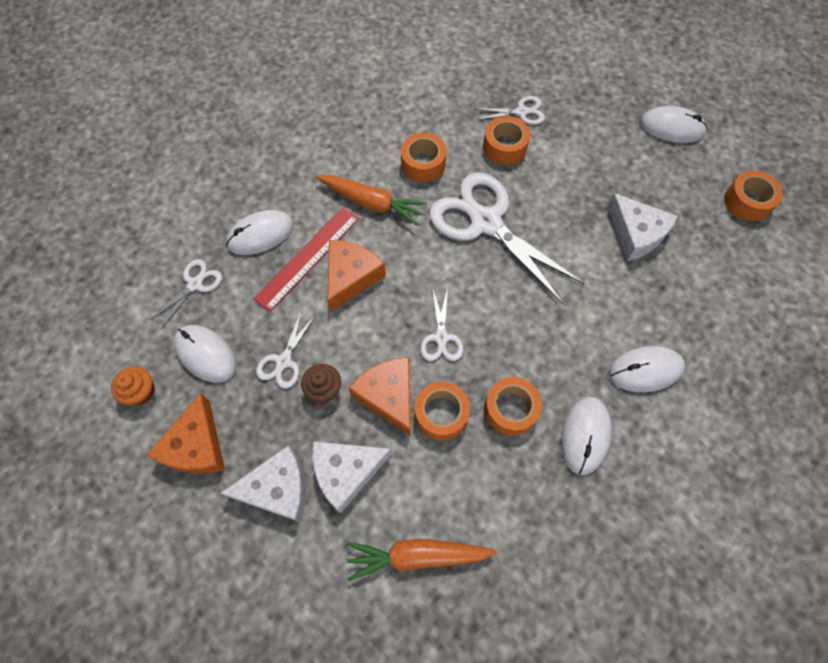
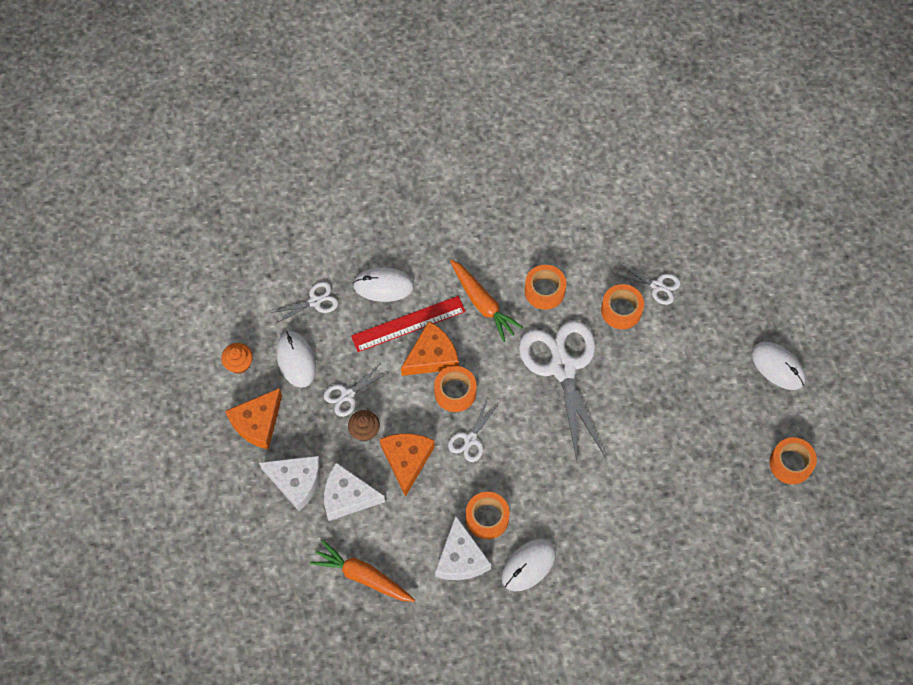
camera: 30 degrees right, 0 degrees up
orange tape [415,381,470,441] -> orange tape moved to [434,366,477,412]
white cheese [607,193,678,261] -> white cheese moved to [435,516,491,580]
white mouse [609,346,685,392] -> none

